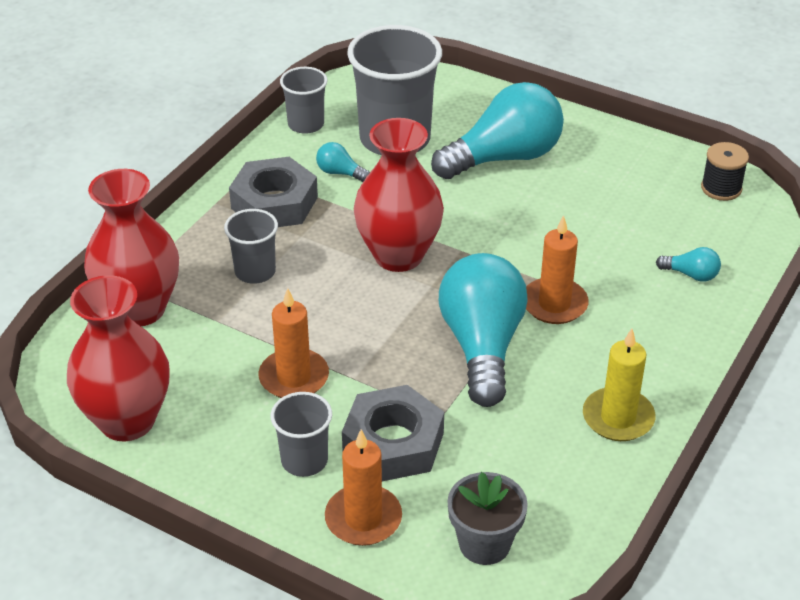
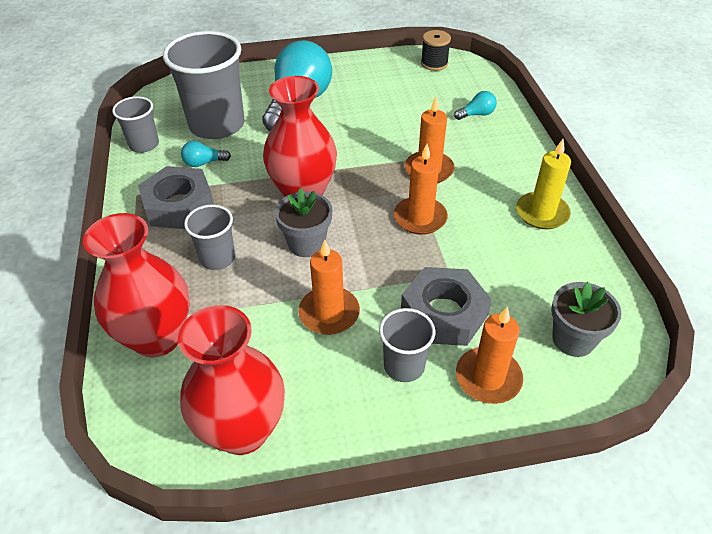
camera: 40 degrees left, 5 degrees up
turquoise light bulb [439,253,528,407] -> orange candle [394,144,448,235]
none -> grey flower pot [275,188,332,257]

